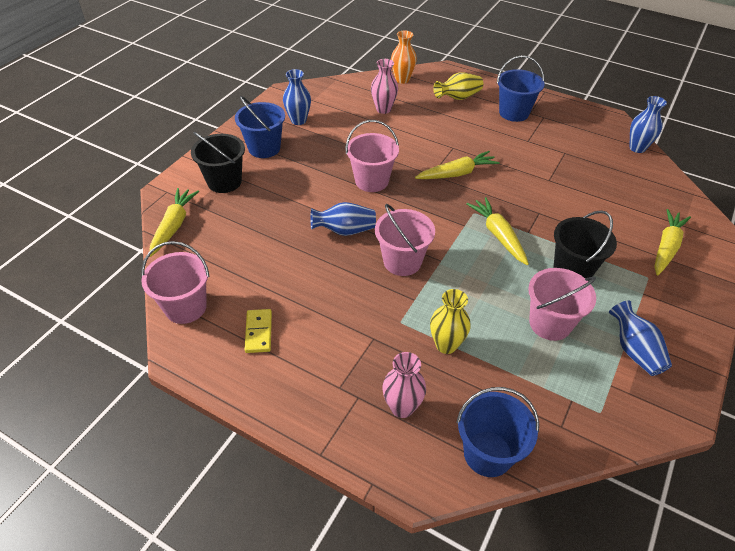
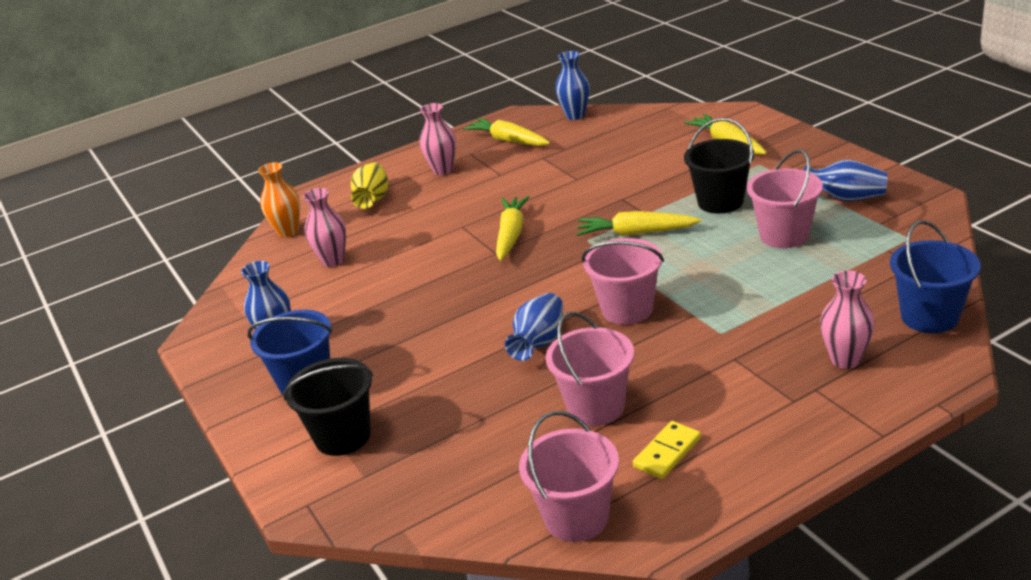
camera: 55 degrees left, 15 degrees down
yellow carrot [149,188,199,257] -> yellow carrot moved to [463,118,550,146]
yellow domino [244,309,272,353] -> yellow domino turned 75 degrees counterclockwise [633,421,701,479]
pink bucket [346,120,399,192] -> pink bucket moved to [546,312,634,426]
yellow vase [430,289,471,354] -> none
blue bucket [497,55,545,122] -> pink vase [420,103,456,175]

